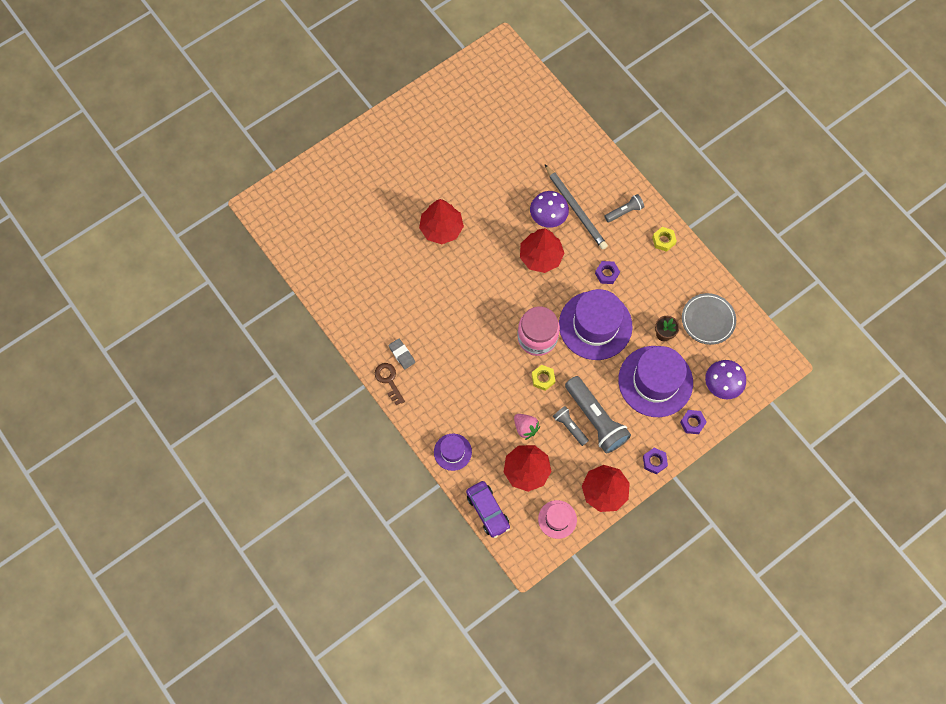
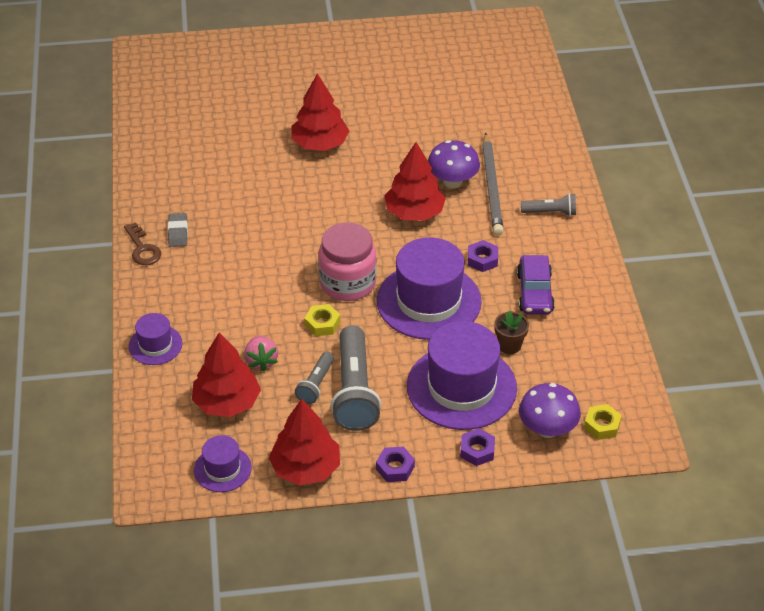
camera: 30 degrees right, 25 degrees down
brown key [375,363,405,405] -> brown key turned 150 degrees clockwise [124,222,161,265]
purple car [466,481,510,538] -> purple car moved to [517,255,555,314]
pink hat [538,500,577,539] -> purple hat [194,435,252,492]
grey flashlight [553,406,589,446] -> grey flashlight turned 150 degrees counterclockwise [295,352,334,404]
yellow nut [652,227,677,252] -> yellow nut moved to [584,404,622,440]
grey plate [682,293,736,345] -> none

